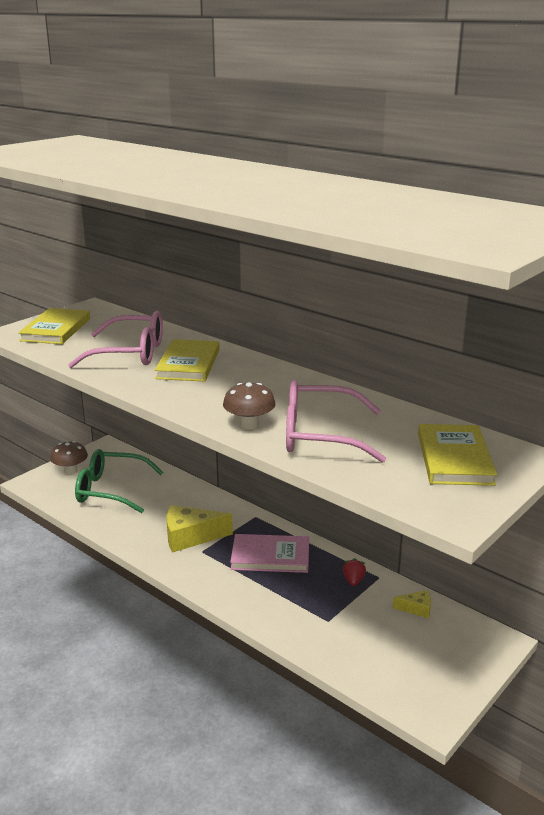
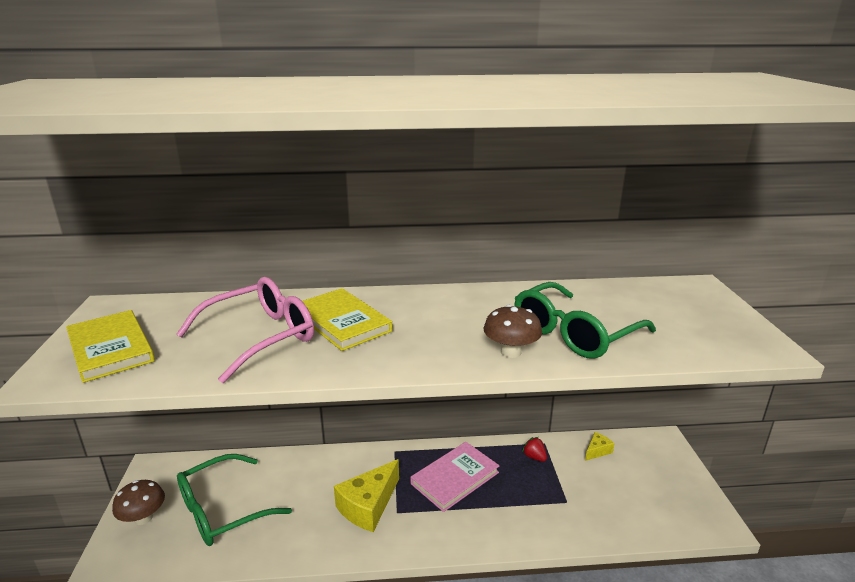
camera: 45 degrees left, 0 degrees up
pink glasses [286,380,386,463] -> green glasses [515,282,656,359]
yellow book [418,424,497,486] -> none

